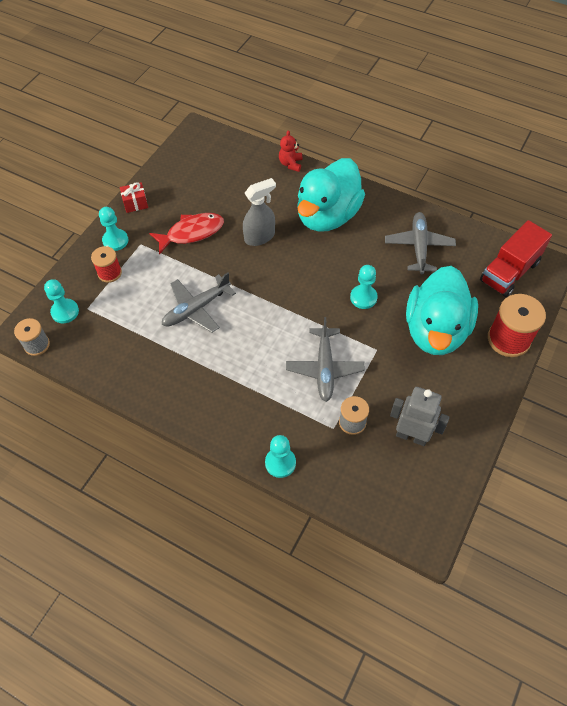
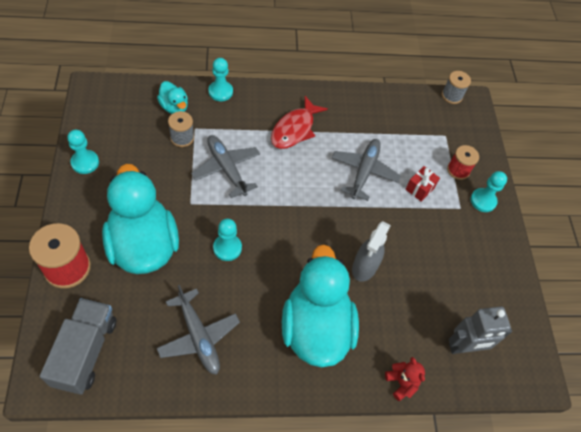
camera: 140 degrees right, 0 degrees up
turquoise pawn [44,279,79,323] -> turquoise pawn moved to [67,129,99,174]
red gift [120,182,148,213] -> red gift moved to [405,166,440,201]
red fish [149,213,224,254] -> red fish moved to [271,96,328,149]
grey robot [390,387,450,446] -> grey robot moved to [449,306,512,354]
red truck [480,220,552,297] -> grey truck [40,298,116,395]
none -> turquoise duck [157,81,188,114]

